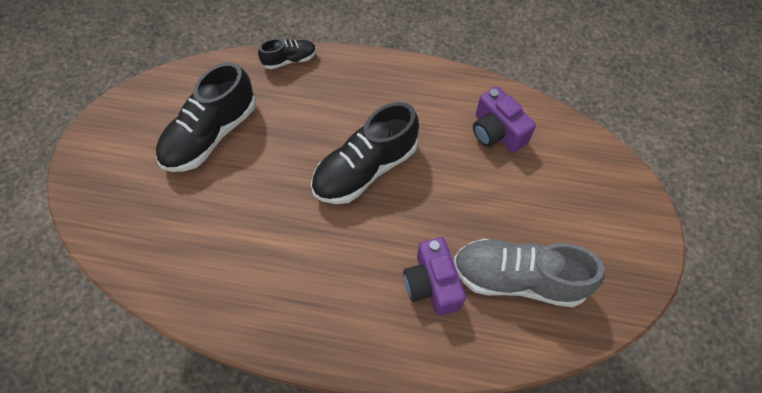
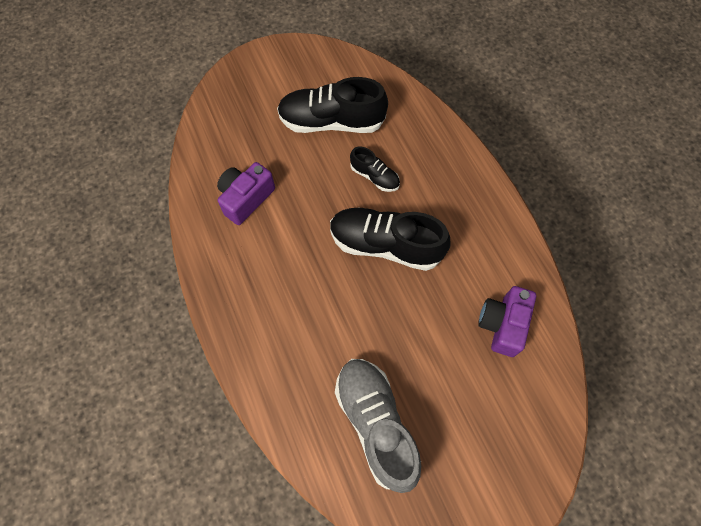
camera: 55 degrees right, 5 degrees up
black shoe [258,39,316,69] -> black shoe moved to [350,146,400,192]
purple camera [403,237,466,316] -> purple camera moved to [217,162,275,225]

